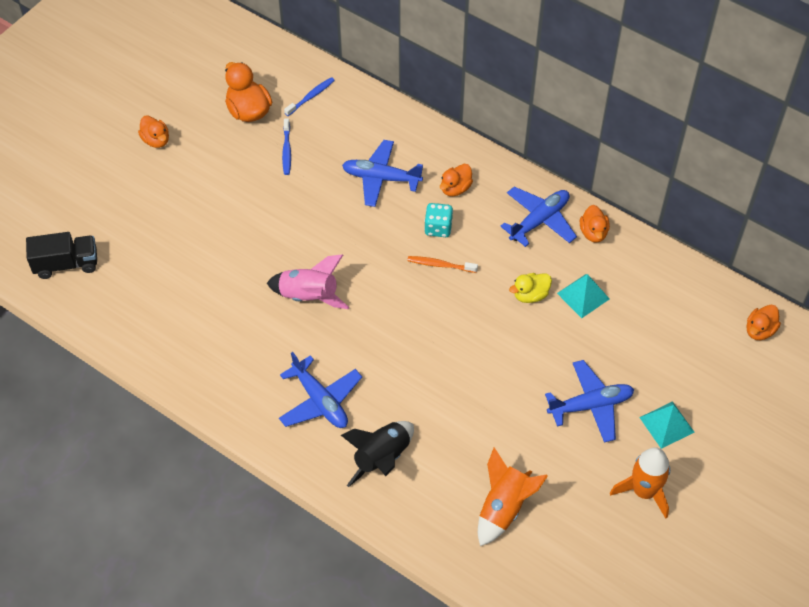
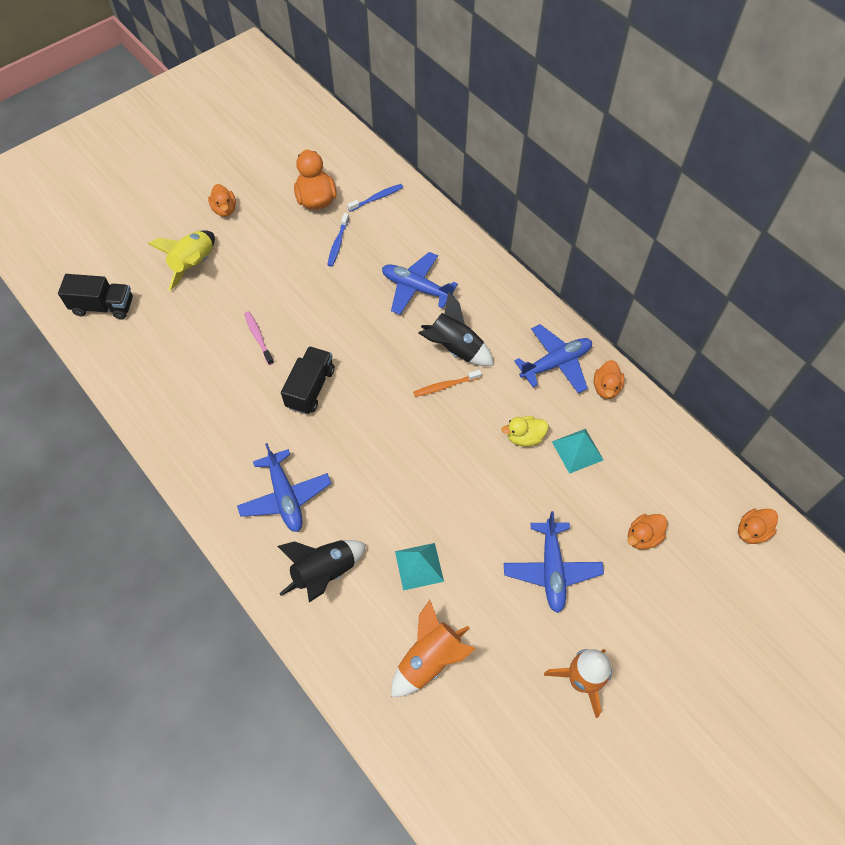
camera: 15 degrees right, 5 degrees up
pink rocket [267,254,349,309] -> black truck [281,346,335,414]
orange toothbrush [407,256,478,273] -> orange toothbrush turned 45 degrees counterclockwise [413,370,482,397]
turquoise dice [424,203,453,237] -> black rocket [418,292,494,366]
orange duck [440,164,473,196] -> orange duck moved to [627,514,667,550]
blue plane [545,360,634,443] -> blue plane turned 90 degrees clockwise [504,511,604,613]
turquoise pyramid [639,401,695,449] -> turquoise pyramid moved to [395,543,444,590]
none -> yellow rocket [148,230,215,291]
none -> pink toothbrush [244,311,274,365]

